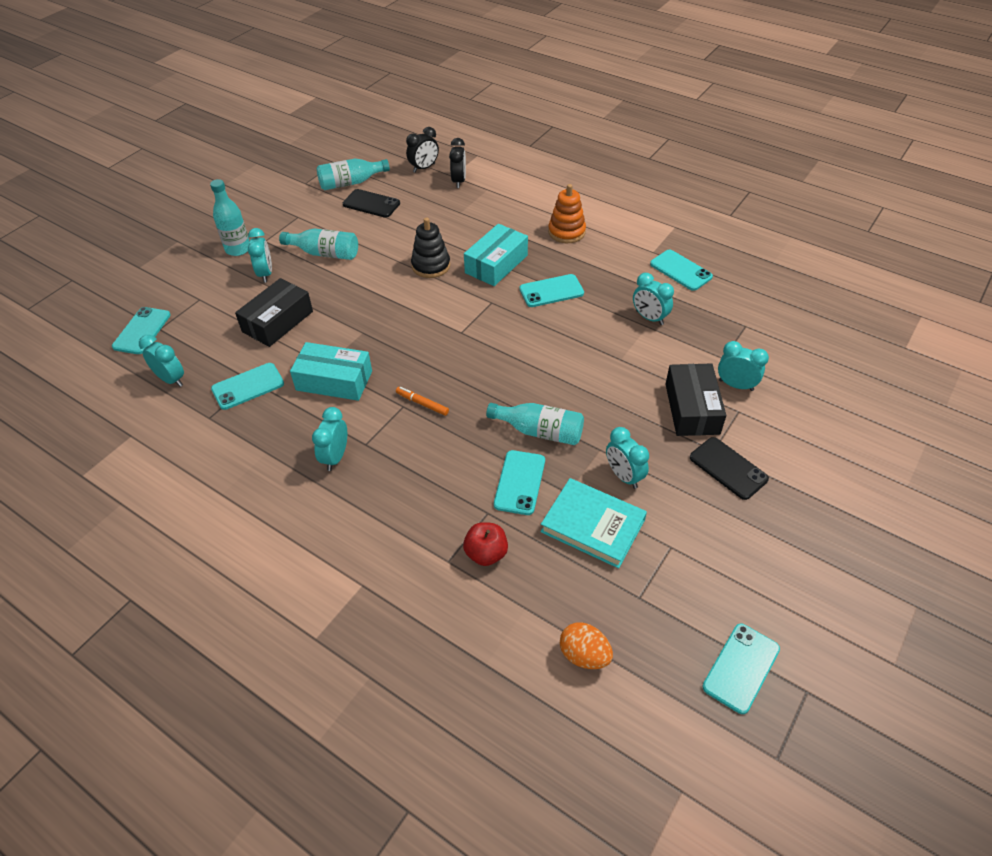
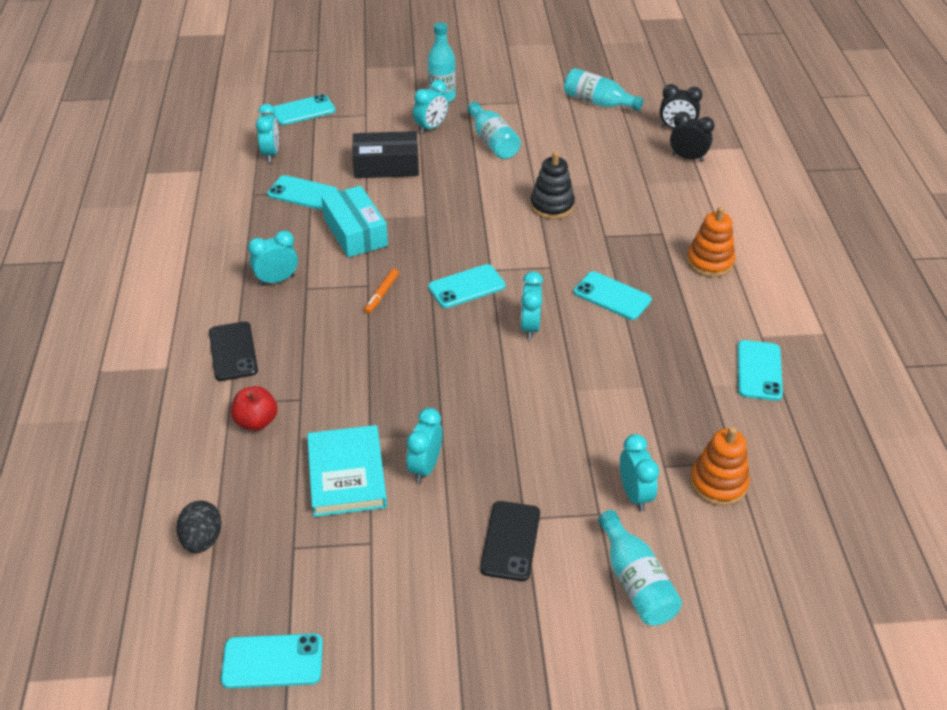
camera: 50 degrees right, 5 degrees down
black phone [343,189,400,218] -> black phone moved to [209,321,258,381]
orange marker [396,387,449,416] -> orange marker turned 150 degrees counterclockwise [364,269,399,314]
black clock [449,138,466,188] -> black clock turned 120 degrees counterclockwise [670,112,715,162]
turquoise box [464,224,528,286] -> none
turquoise bottle [486,403,584,445] -> turquoise bottle moved to [598,510,682,626]
turquoise phone [494,450,545,515] -> turquoise phone moved to [428,264,505,308]
orange egg [560,623,613,669] -> black egg [177,501,222,553]
turquoise clock [633,273,674,325] -> turquoise clock moved to [520,271,543,340]
black box [665,363,726,436] -> none
none -> orange stacking toy [690,427,750,506]

